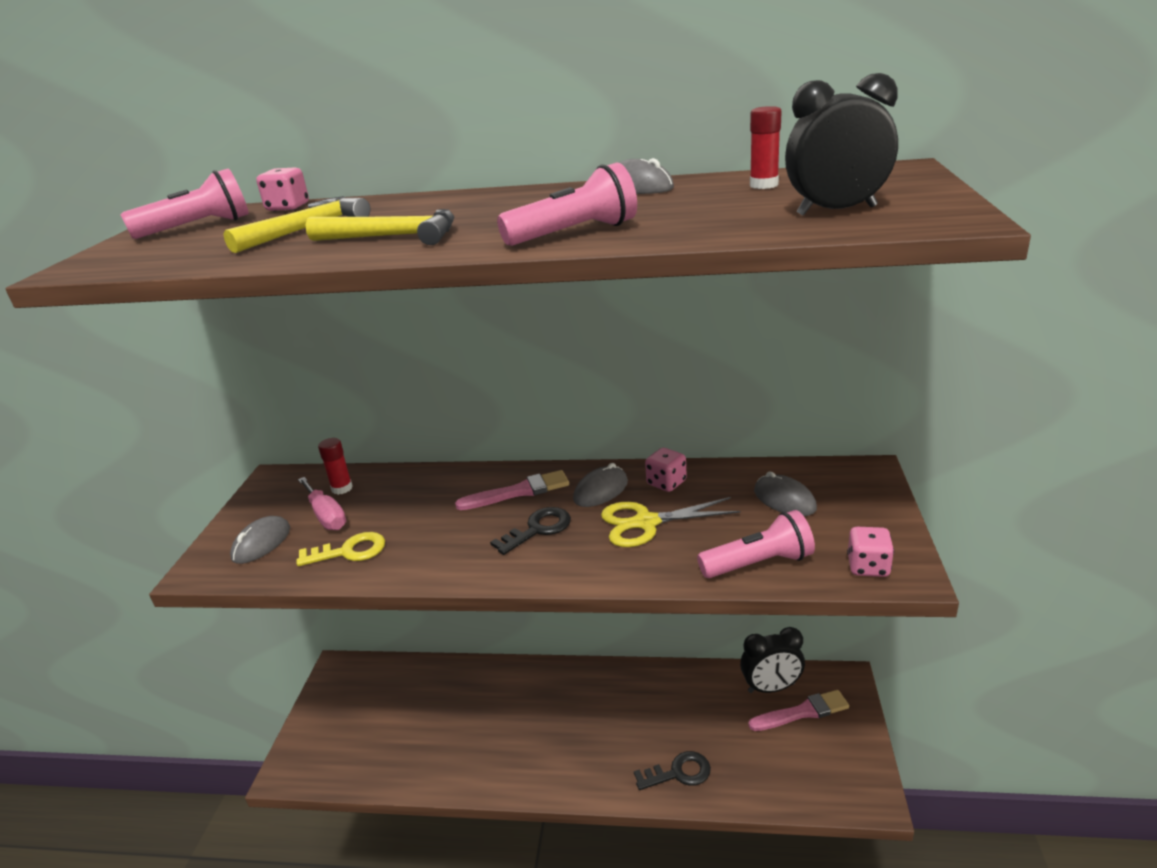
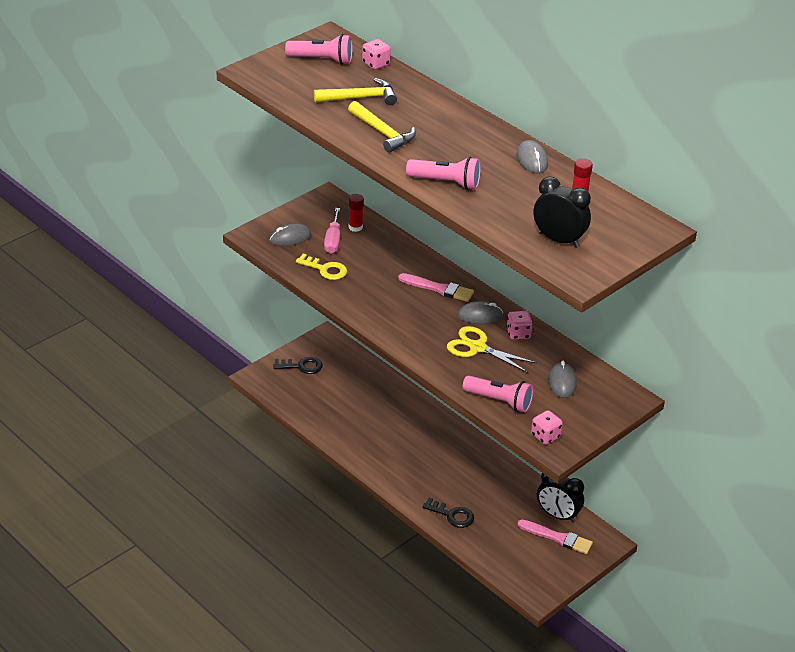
camera: 35 degrees right, 10 degrees up
black key [490,507,571,555] -> black key moved to [273,357,323,374]

